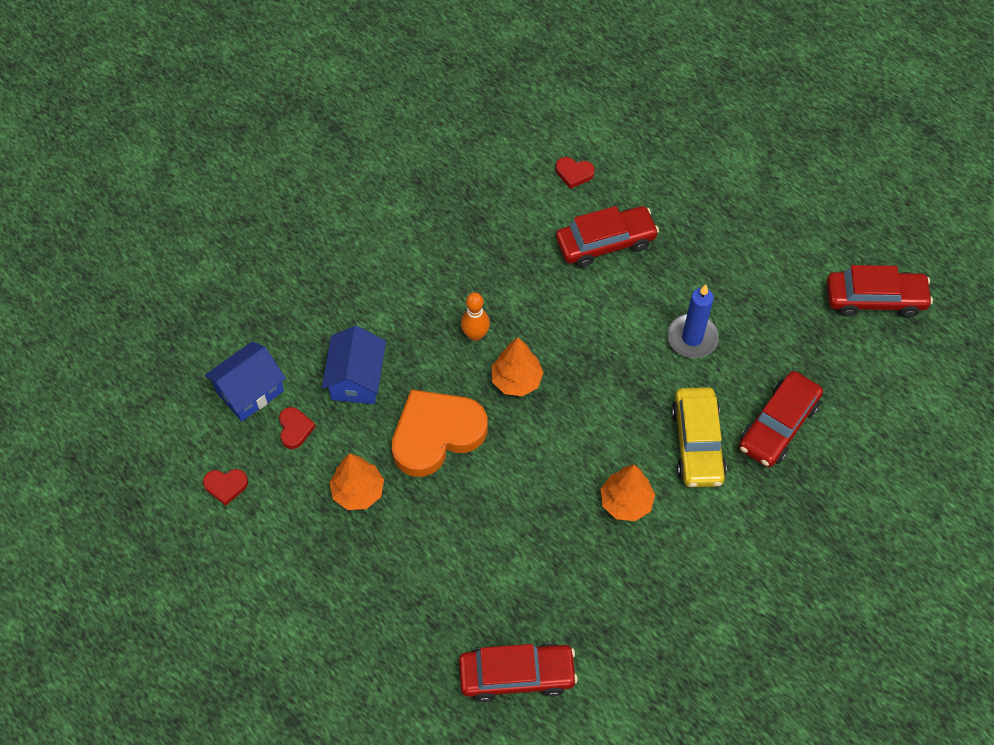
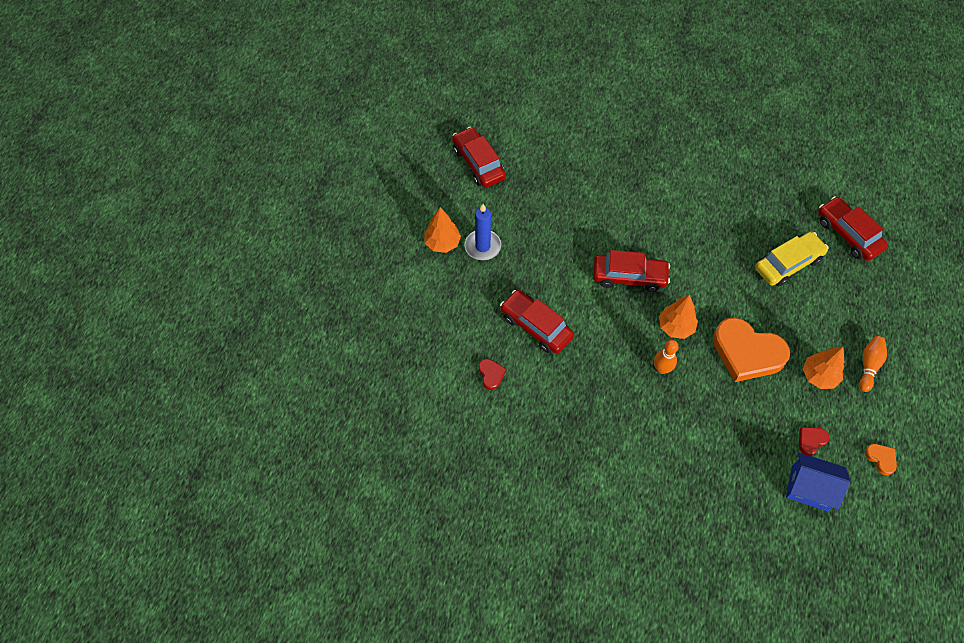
camera: 120 degrees left, 0 degrees up
red heart [203,469,248,506] -> orange heart [865,444,897,475]
blue house [322,326,386,404] -> none
orange tree [601,465,655,521] -> orange tree moved to [424,207,461,253]
blue candle [667,284,719,358] -> blue candle moved to [465,204,501,260]
yellow car [671,387,727,487] -> yellow car moved to [755,232,828,287]
red car [739,371,823,467] -> red car moved to [593,250,670,292]
none -> orange bowling pin [859,336,887,392]

